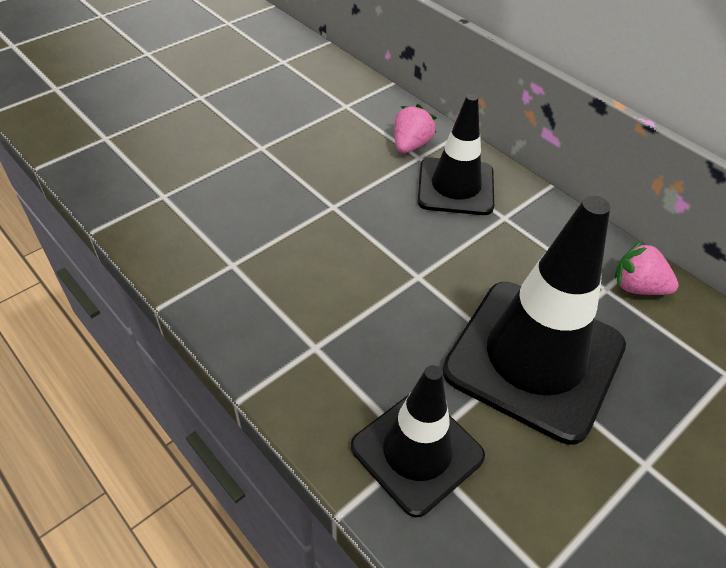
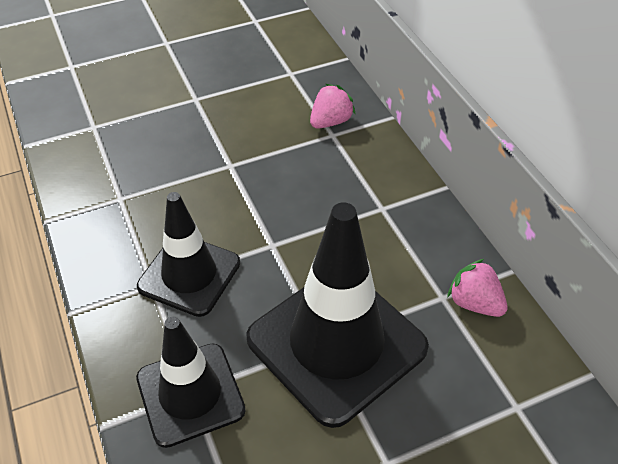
camera: 20 degrees right, 0 degrees up
black traffic cone [418,94,494,215] -> black traffic cone moved to [137,192,240,317]

